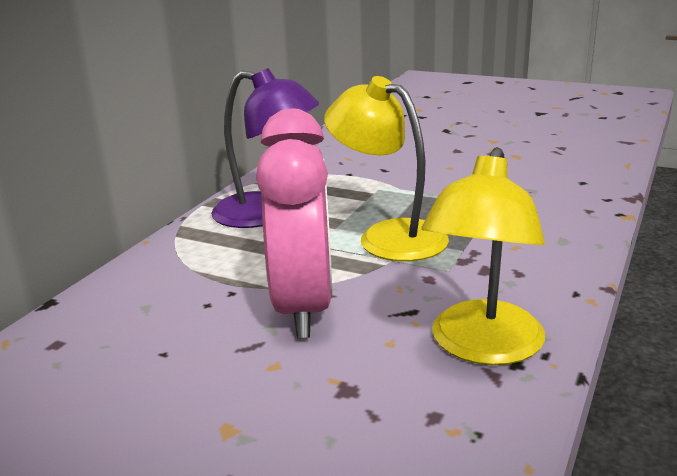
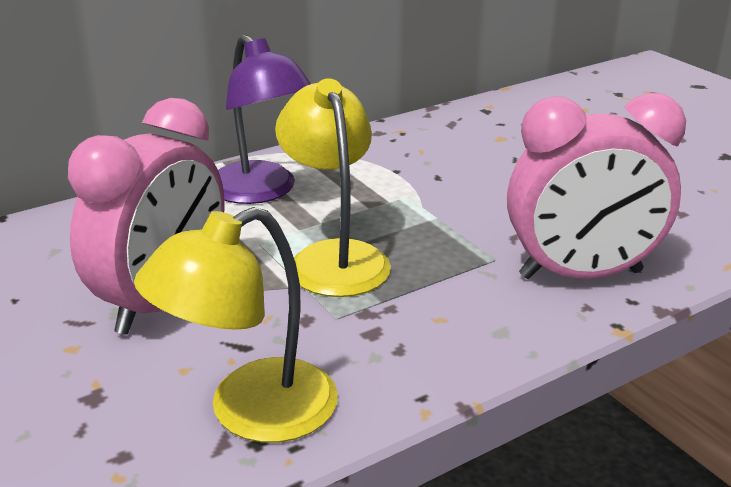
camera: 30 degrees right, 5 degrees up
none -> pink clock [507,93,686,279]

